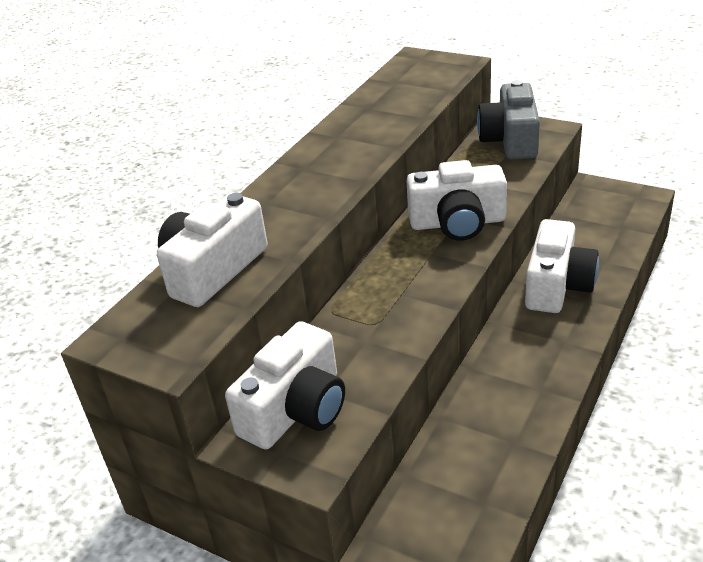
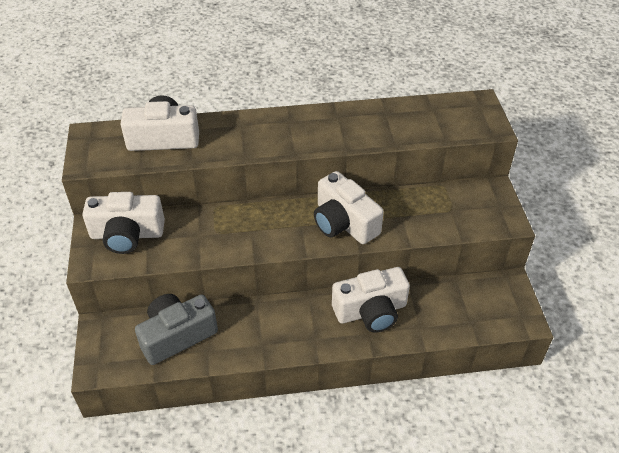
camera: 50 degrees right, 10 degrees up
grey camera [477,80,540,159] -> grey camera moved to [135,294,218,365]

